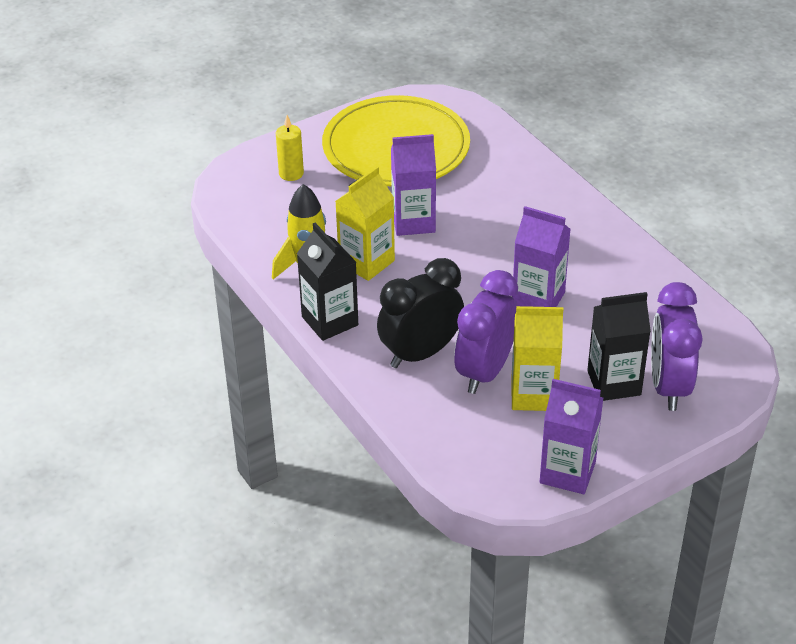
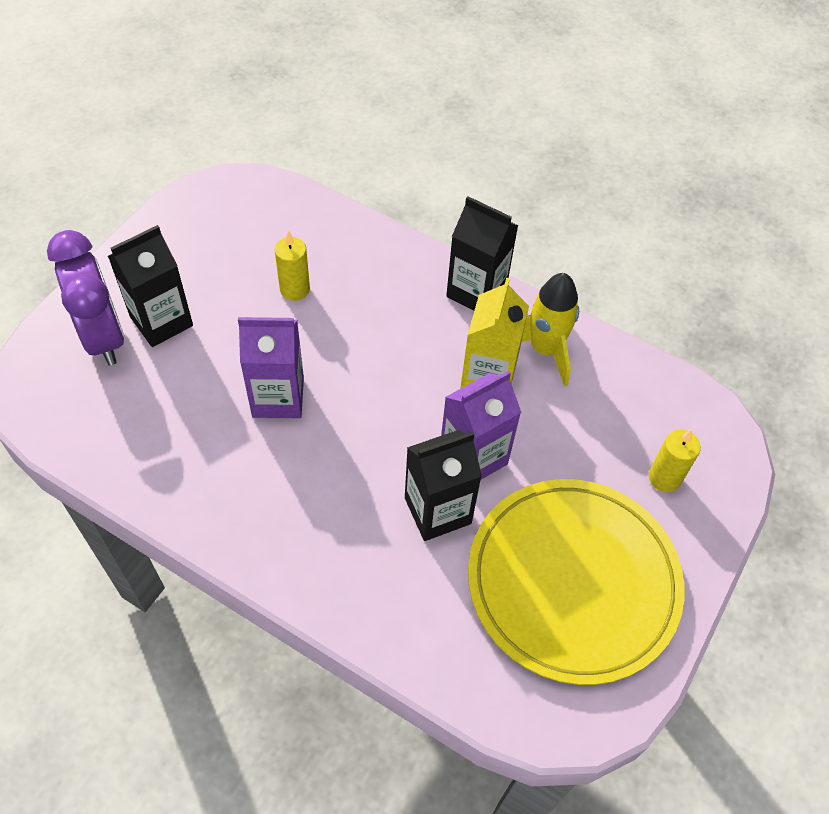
camera: 150 degrees right, 15 degrees up
black clock [377,258,464,368] -> none
purple clock [454,270,518,394] -> yellow candle [275,231,310,301]
yellow carton [511,306,563,411] -> none
purple carton [540,379,603,494] -> none
none -> black carton [405,430,482,541]

